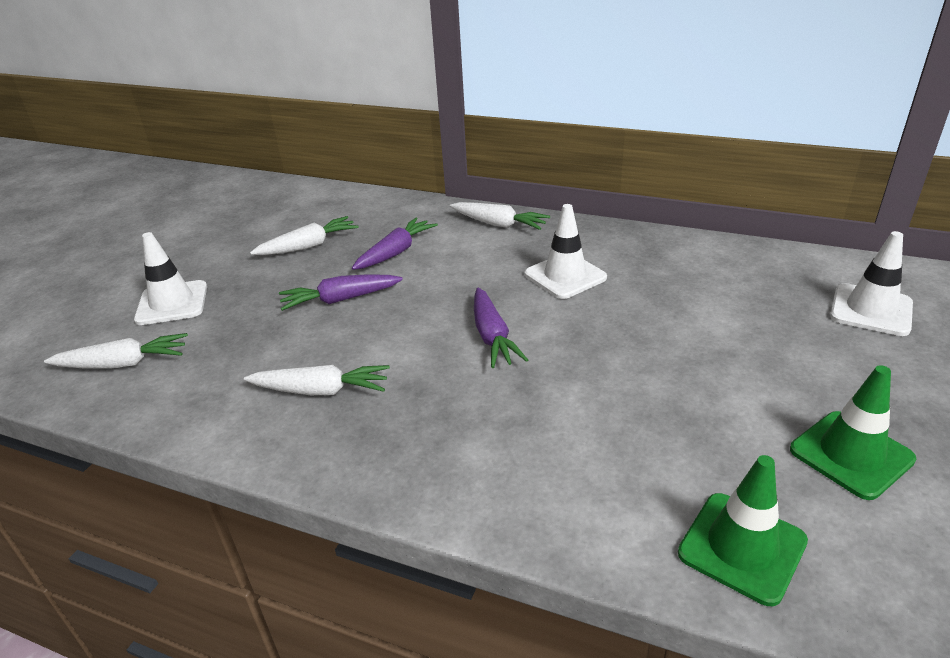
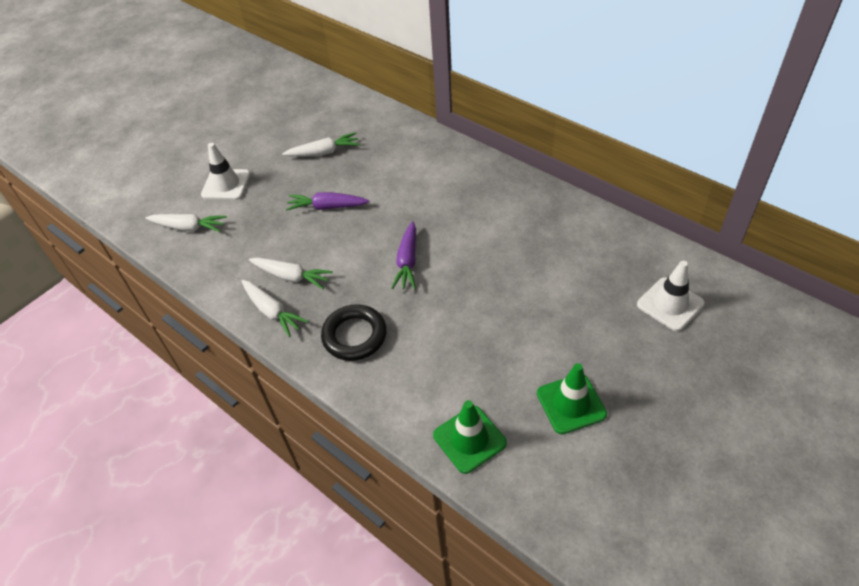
camera: 20 degrees right, 15 degrees up
purple carrot [352,217,438,270] -> none
white carrot [450,202,550,230] -> white carrot moved to [242,280,308,337]
white traffic cone [525,204,607,299] -> none
none -> black ring [321,304,387,361]

